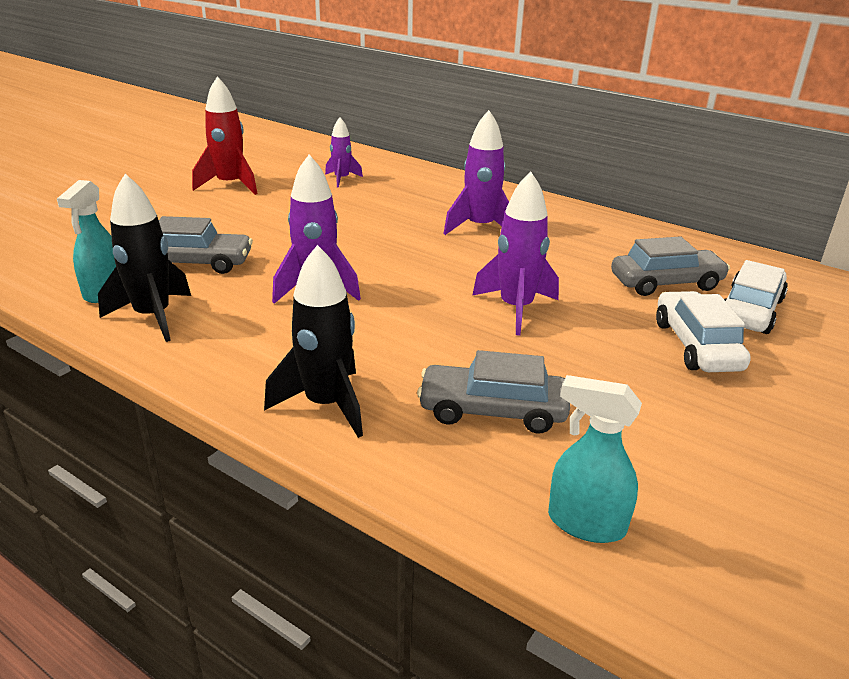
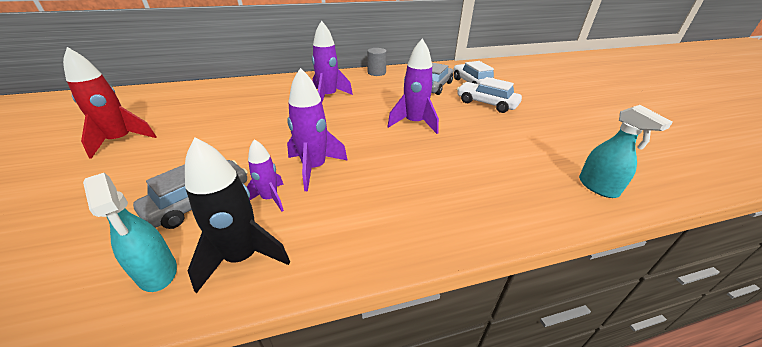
camera: 50 degrees left, 5 degrees up
black rocket [264,245,363,438] -> none
purple rocket [325,117,363,188] -> purple rocket moved to [247,139,284,212]
grey car [417,350,570,434] -> none
turquoise spray bottle [548,375,642,543] -> turquoise spray bottle turned 90 degrees counterclockwise [579,105,673,198]
none -> grey cylinder [367,48,387,76]

